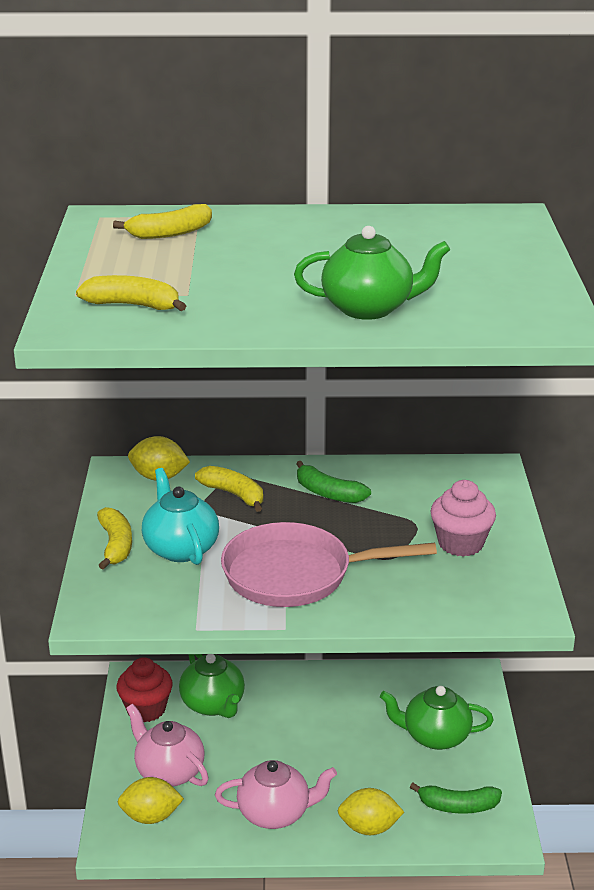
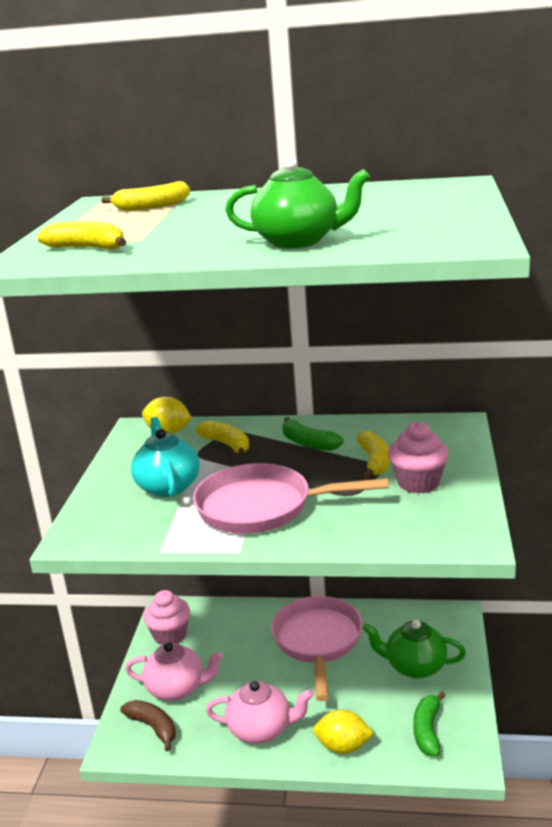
camera: 10 degrees right, 5 degrees down
yellow banana [97,507,132,570] -> yellow banana moved to [356,431,390,479]
red cupcake [116,657,173,722] -> pink cupcake [143,590,190,645]
yellow lemon [118,777,184,824] -> brown banana [120,700,176,751]
pink teapot [126,704,209,787] -> pink teapot turned 135 degrees clockwise [125,642,223,701]
green teapot [179,654,245,718] -> none
green banana [410,783,502,814] -> green banana turned 90 degrees clockwise [413,691,446,757]
none -> pink pan [271,596,363,701]

